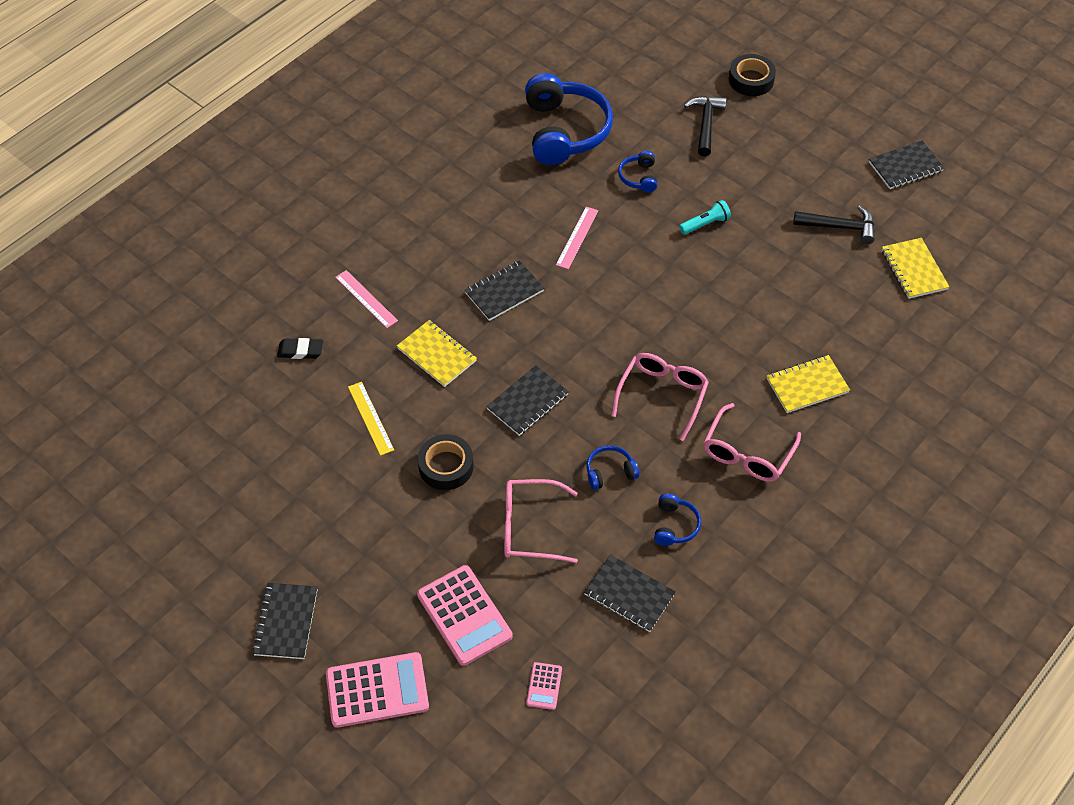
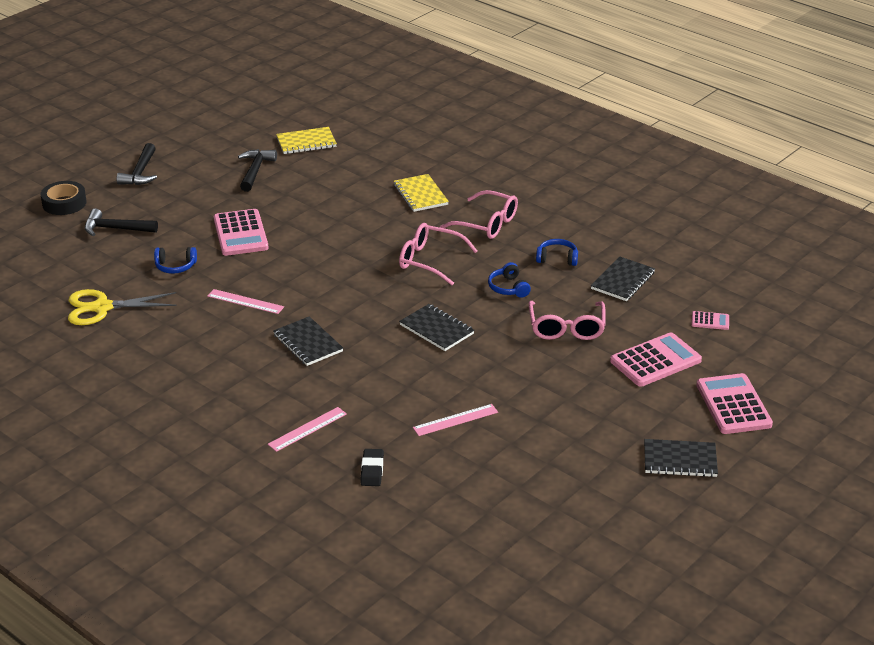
camera: 90 degrees left, 20 degrees down
yellow ruler [348,382,394,456] -> pink ruler [413,404,498,436]
yellow notebook [397,320,477,387] -> none
black tape [418,434,474,490] -> none
blue headphones [525,73,613,165] -> yellow scissors [68,289,177,325]
turquoise flashlight [679,200,731,235] -> pink calculator [214,209,269,256]
black notebook [869,141,944,189] -> none
none -> black hammer [116,143,157,185]

